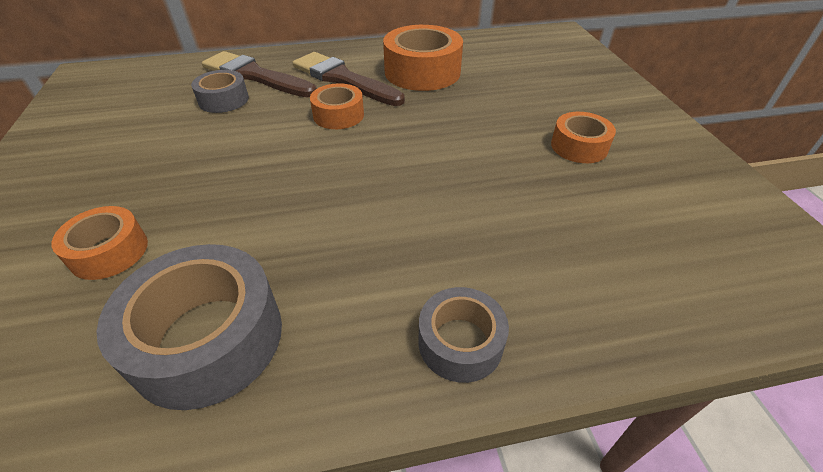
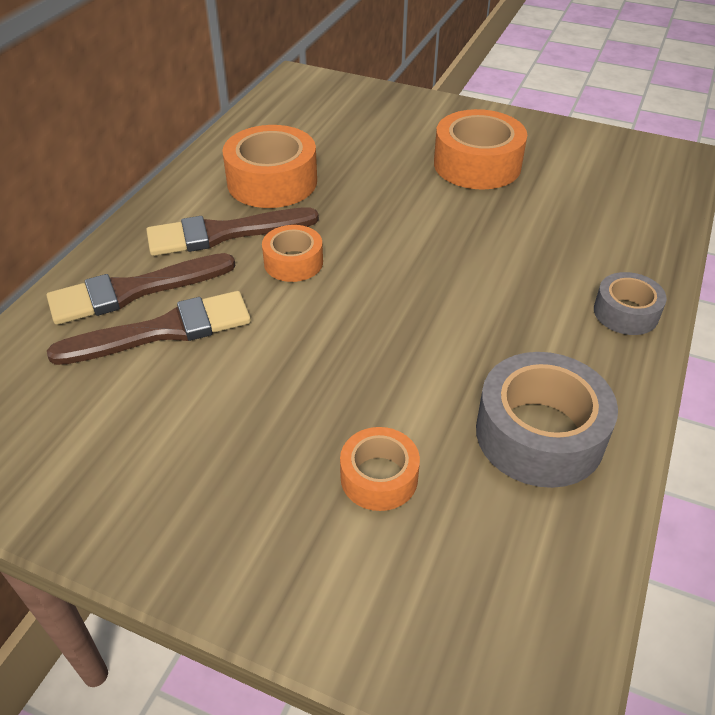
camera: 55 degrees left, 0 degrees up
grey tape [191,70,249,113] -> brown brush [47,291,251,365]
orange tape [551,112,616,163] -> orange tape [434,109,527,190], size x1.72

